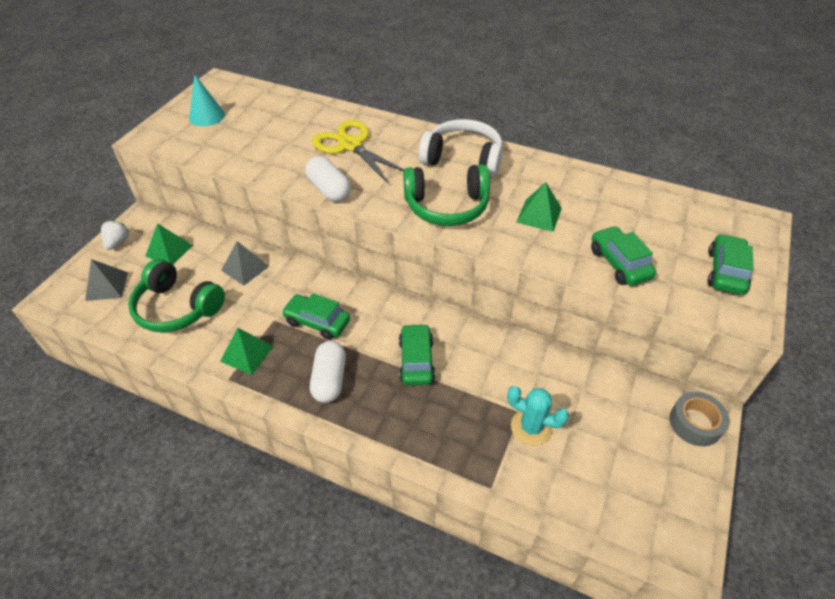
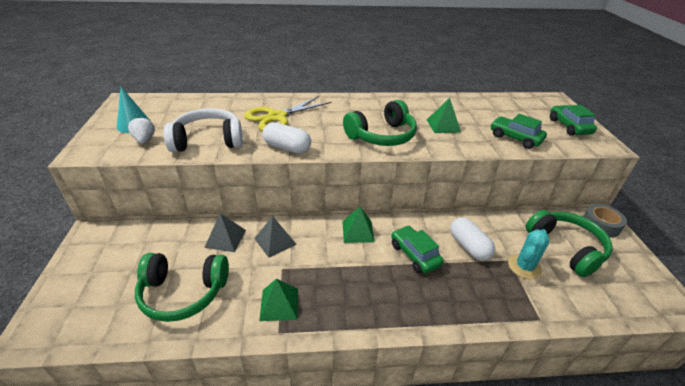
camera: 30 degrees left, 10 degrees down
grey pyramid [85,259,128,301] -> grey pyramid moved to [254,216,297,258]
white strawberry [101,220,129,250] -> white strawberry moved to [128,117,155,144]
green pyramid [145,223,193,264] -> green pyramid moved to [342,207,375,243]
green car [282,293,350,340] -> none
white capsule [310,341,346,403] -> white capsule moved to [450,217,495,261]
yellow scissors [312,120,404,184] -> yellow scissors turned 60 degrees counterclockwise [244,96,331,131]
white headphones [419,119,503,177] -> white headphones moved to [164,108,243,152]
turquoise cactus [507,386,569,446] -> turquoise cactus turned 45 degrees counterclockwise [508,229,549,279]
none -> green headphones [526,210,613,277]

